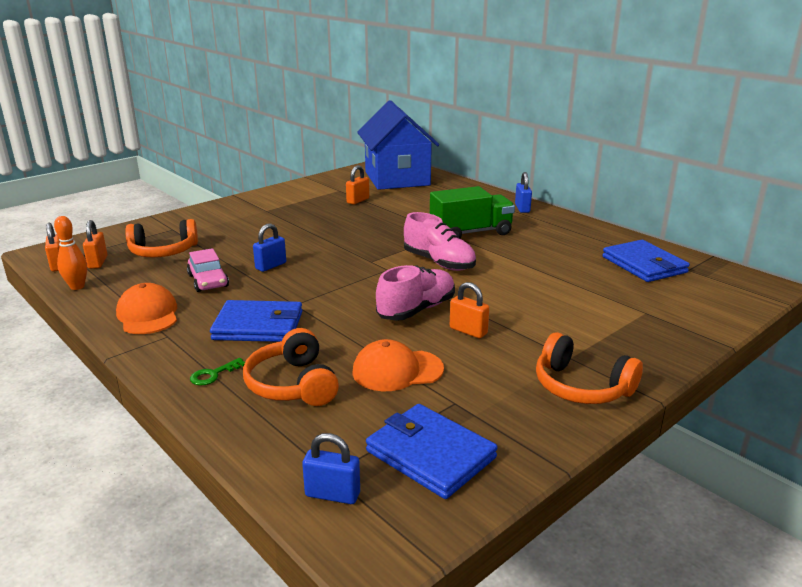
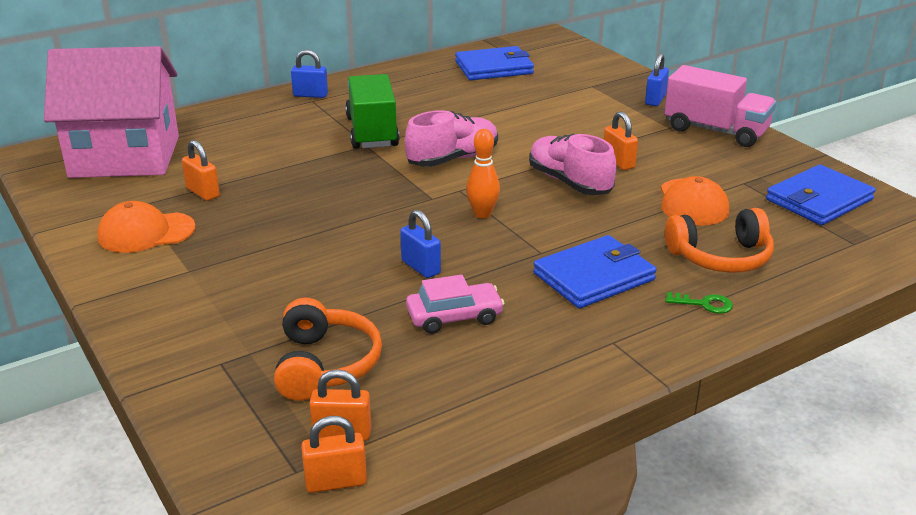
camera: 80 degrees left, 5 degrees up
orange bowling pin [54,216,87,290] -> orange bowling pin moved to [466,129,500,219]
orange cap [116,283,177,334] -> orange cap moved to [97,201,196,253]
green key [190,358,245,386] -> green key turned 45 degrees counterclockwise [665,292,733,314]
blue wallet [210,300,303,342] -> blue wallet turned 45 degrees clockwise [533,235,657,308]
blue padlock [302,433,360,504] -> blue padlock moved to [645,53,669,106]
blue house [357,100,439,190] -> pink house [44,46,179,178]
orange padlock [450,282,489,338] -> orange padlock turned 75 degrees counterclockwise [604,111,638,170]
orange headphones [536,332,643,404] -> pink truck [664,65,776,147]

